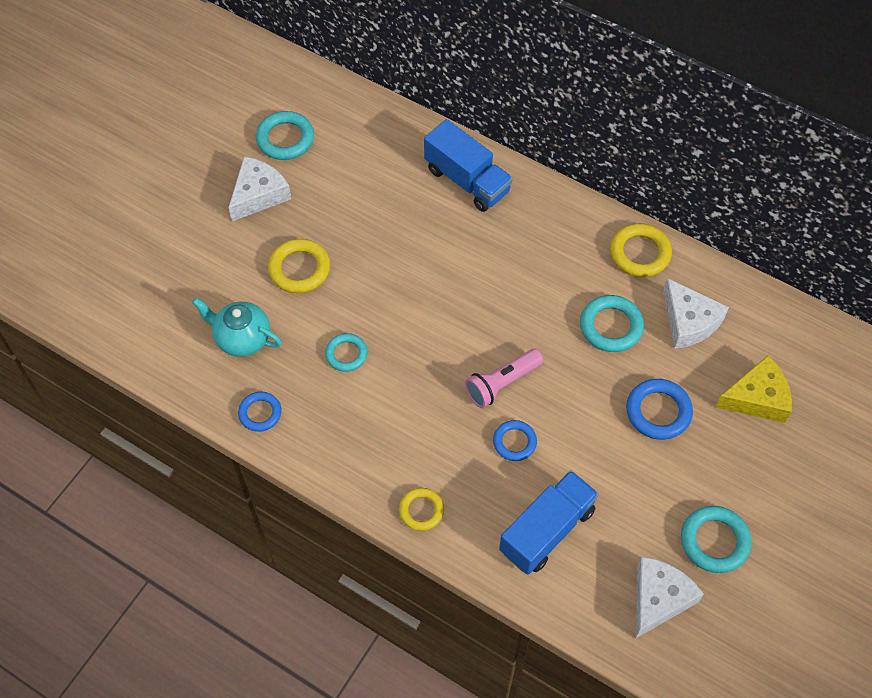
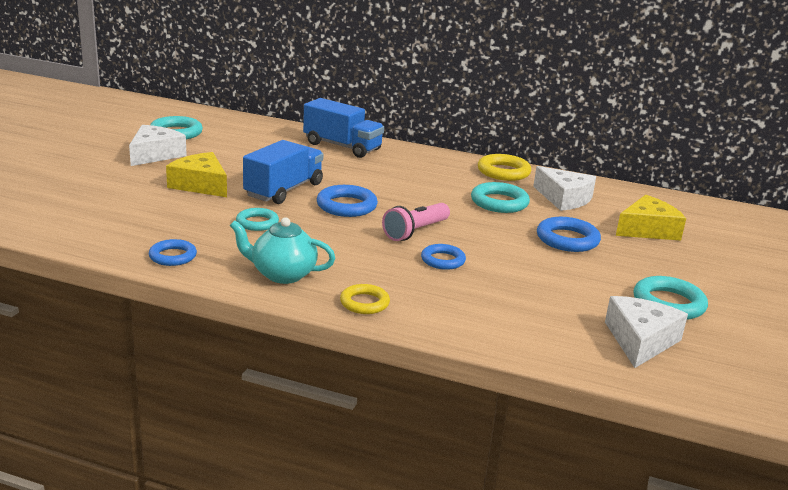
camera: 15 degrees left, 35 degrees down
turquoise teapot [192,298,282,357] -> turquoise teapot moved to [230,217,335,284]
yellow ring [268,239,330,293] -> yellow cheese [166,152,227,197]
blue truck [499,470,599,575] -> blue truck moved to [243,140,323,204]
none -> blue ring [317,185,378,217]

